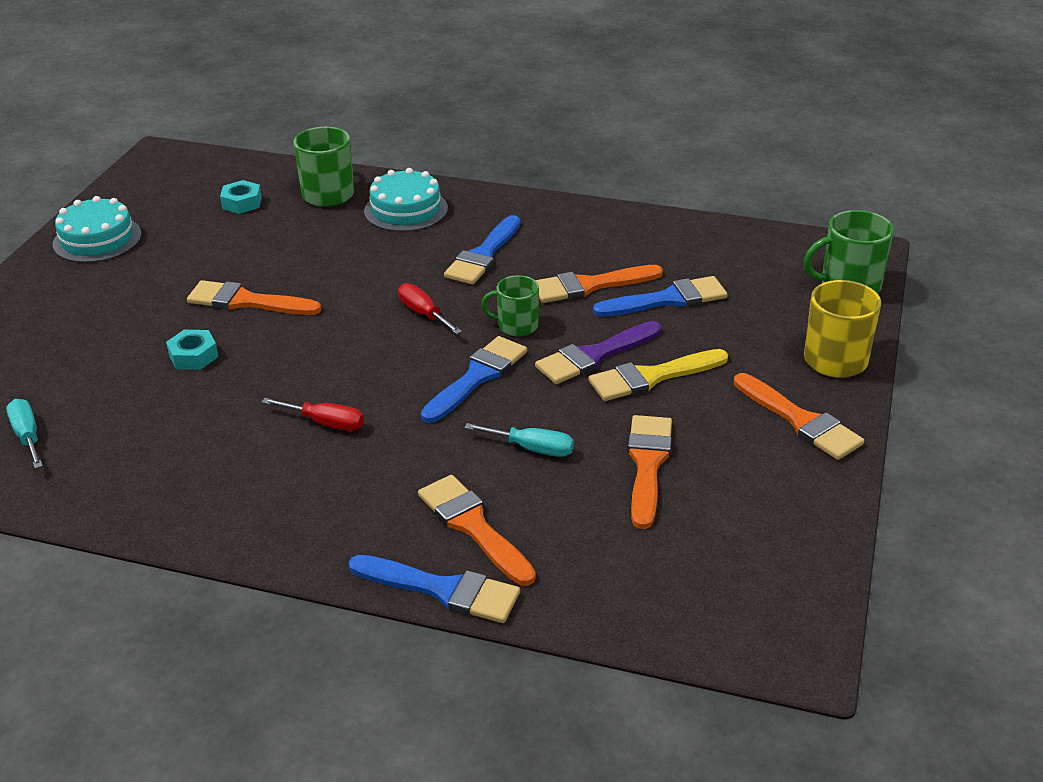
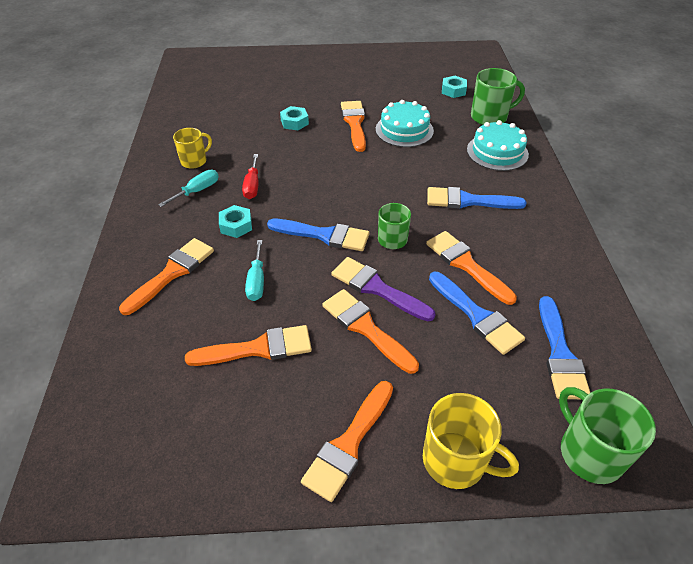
camera: 70 degrees right, 10 degrees up
turquoise screwdriver [6,399,43,469] -> turquoise screwdriver moved to [158,170,219,207]
turquoise cake [53,196,142,263] -> turquoise cake moved to [376,100,434,147]
blue brush [349,555,520,623] -> blue brush moved to [539,296,590,399]
red screwdriver [398,283,462,334] -> none
yellow brush [588,349,728,401] -> orange brush [322,289,419,374]
none -> yellow mug [173,128,212,169]
none -> turquoise nut [219,205,252,238]

